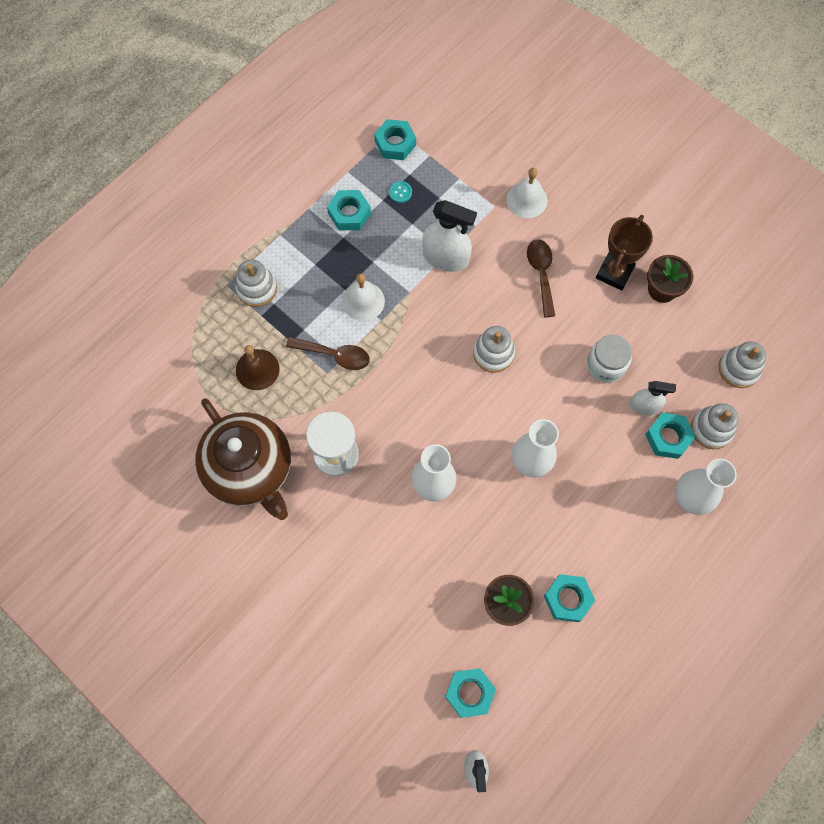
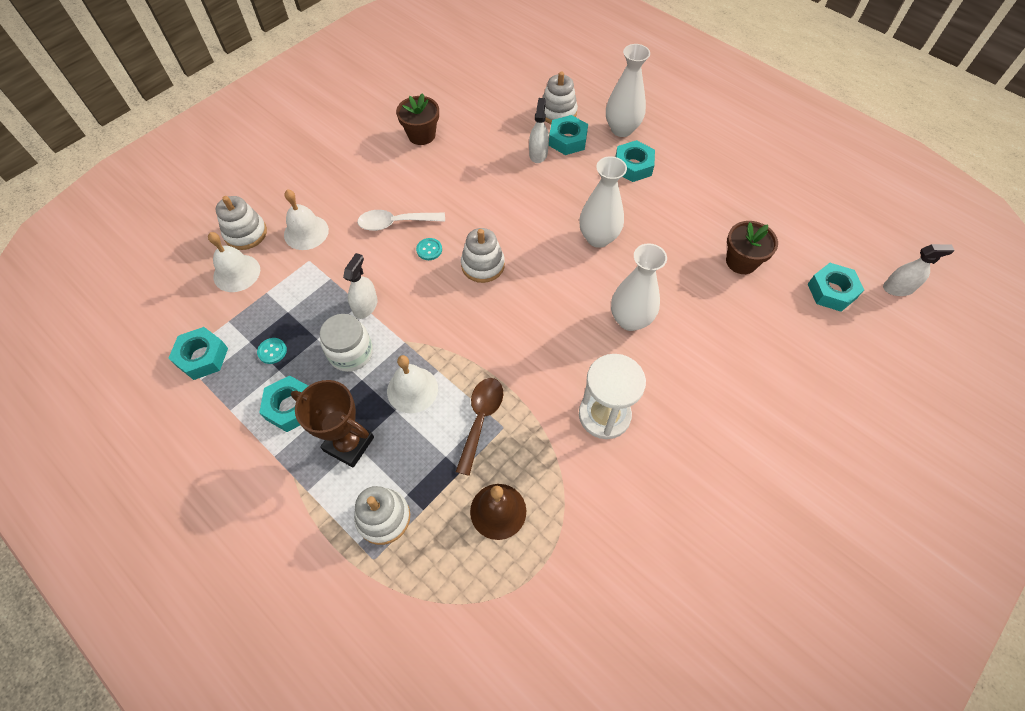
camera: 90 degrees left, 10 degrees down
brown teapot [195,398,291,520] -> none
white spray bottle [422,200,477,272] -> white spray bottle [343,253,378,319], size x0.61
brown spoon [527,240,555,318] -> white spoon [357,210,445,231]
turquoise nut [544,574,595,622] -> turquoise nut moved to [615,140,655,182]
white jar [587,335,632,383] -> white jar moved to [320,314,373,372]
brown trophy [596,215,653,291] -> brown trophy moved to [291,380,374,468]
white stacking toy [719,342,766,388] -> white stacking toy moved to [216,196,267,250]
none -> white bell [208,232,260,292]
none -> turquoise button [416,238,442,260]

